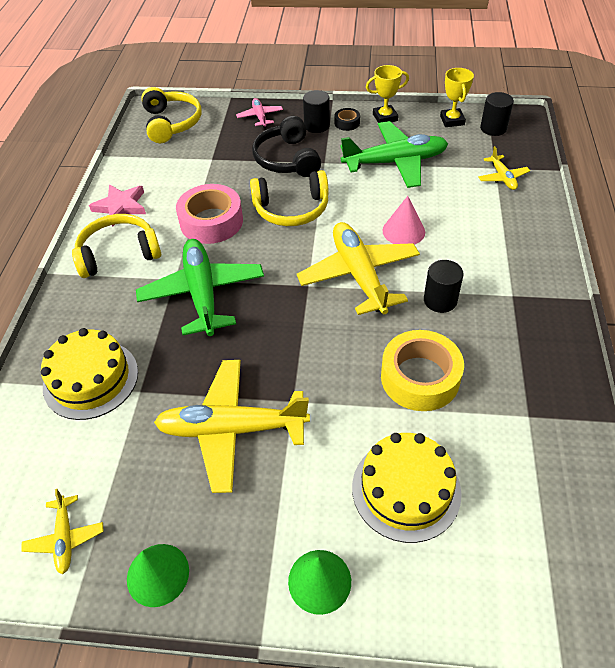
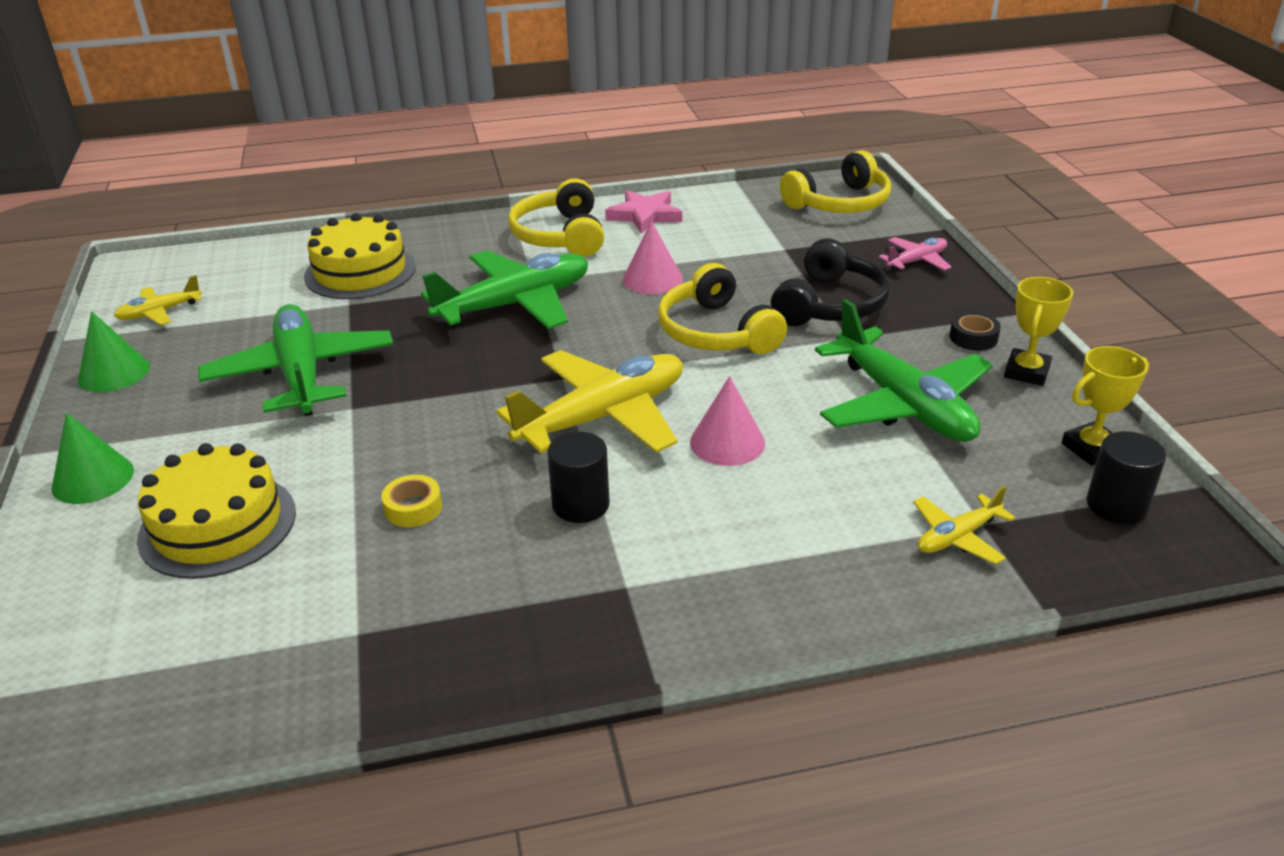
camera: 70 degrees right, 15 degrees down
yellow headphones [72,214,161,278] -> yellow headphones turned 150 degrees counterclockwise [508,178,604,257]
yellow plane [154,360,310,493] -> green plane [198,304,394,416]
pink tape [176,184,243,244] -> pink cone [623,221,683,294]
black headphones [252,116,321,177] -> black headphones turned 150 degrees clockwise [771,238,891,326]
black cylinder [303,90,330,133] -> none
yellow trophy [366,65,409,123] -> yellow trophy turned 60 degrees clockwise [1004,277,1073,386]
yellow tape [381,330,464,411] -> yellow tape [382,475,442,527], size x0.47

